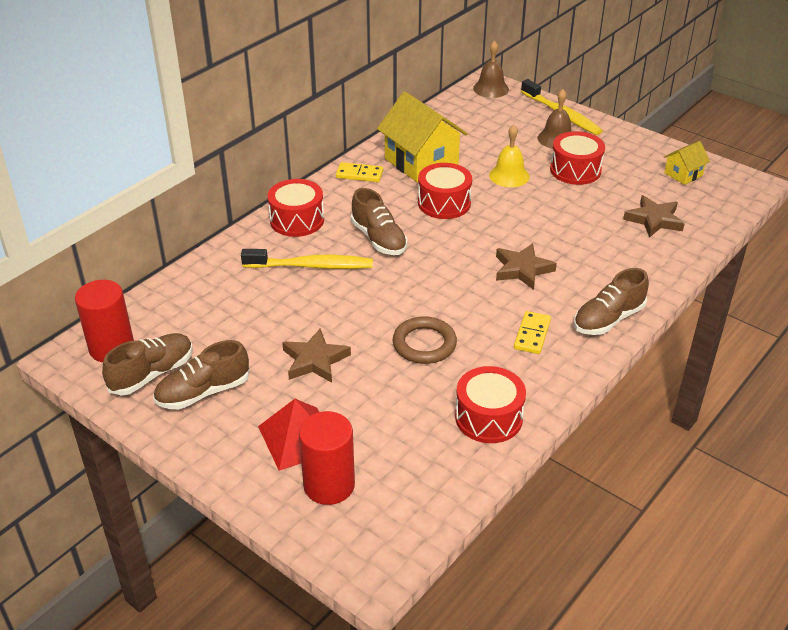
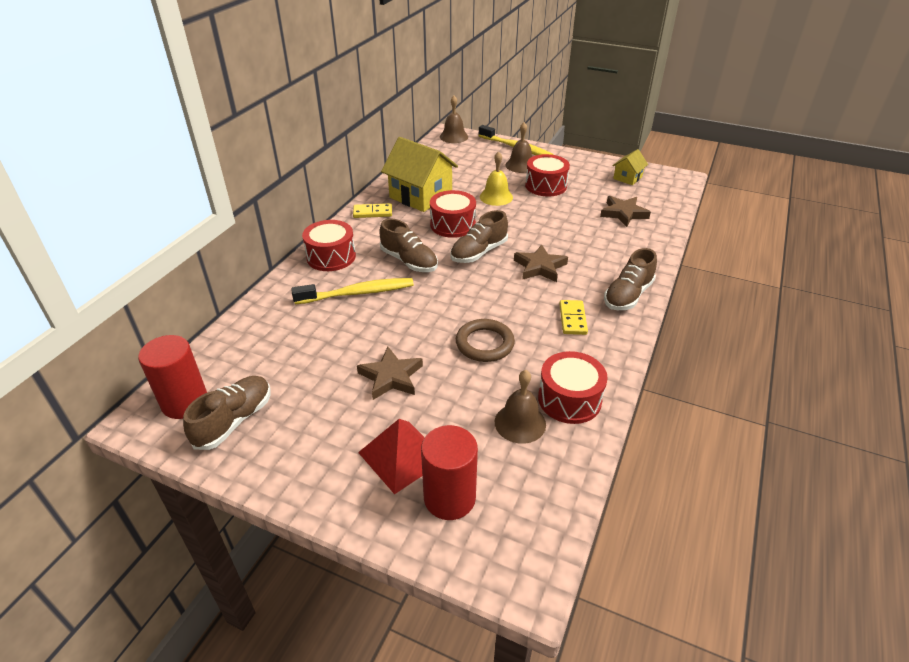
camera: 15 degrees left, 0 degrees up
brown shoe [153,340,249,409] -> brown shoe moved to [450,210,508,263]
none -> brown bell [495,370,546,444]

